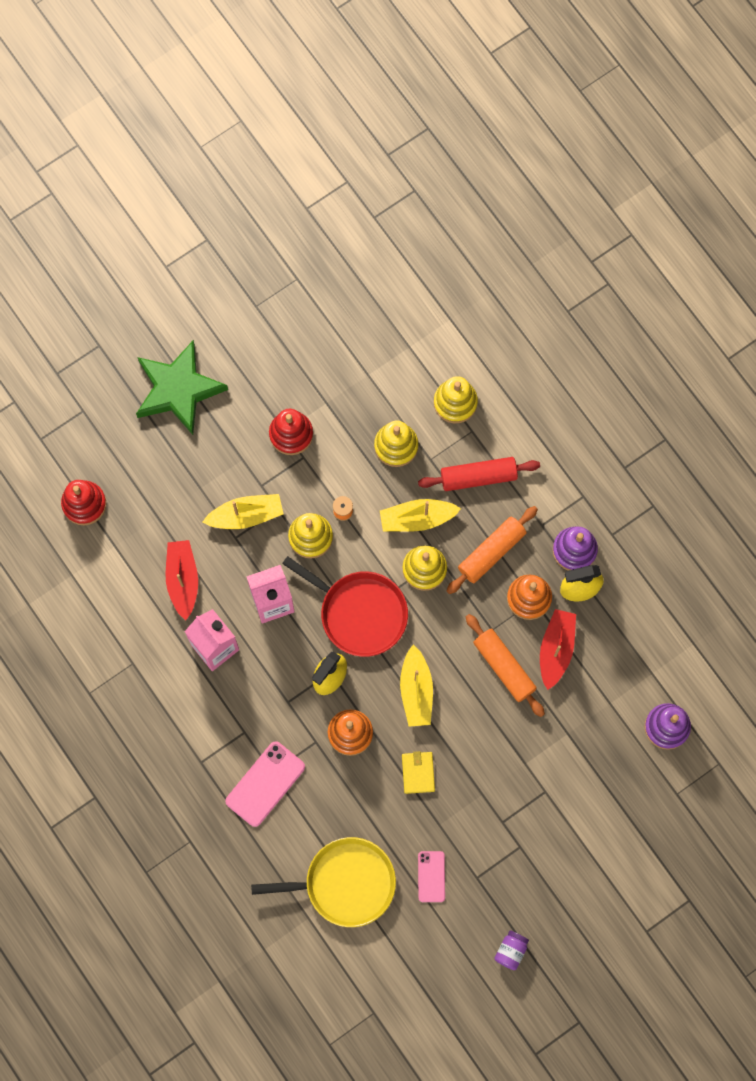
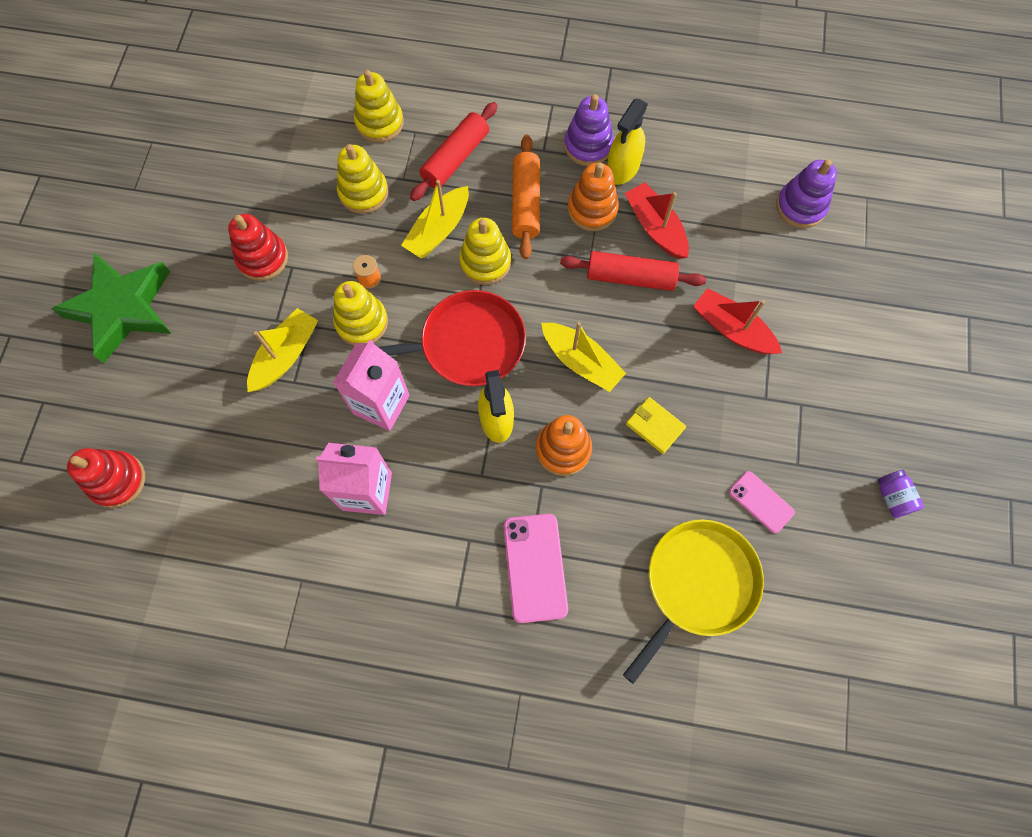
camera: 45 degrees left, 5 degrees down
red boat [166,540,198,620] -> red boat moved to [693,288,782,354]
orange rolling pin [466,614,545,717] -> red rolling pin [560,251,706,291]

